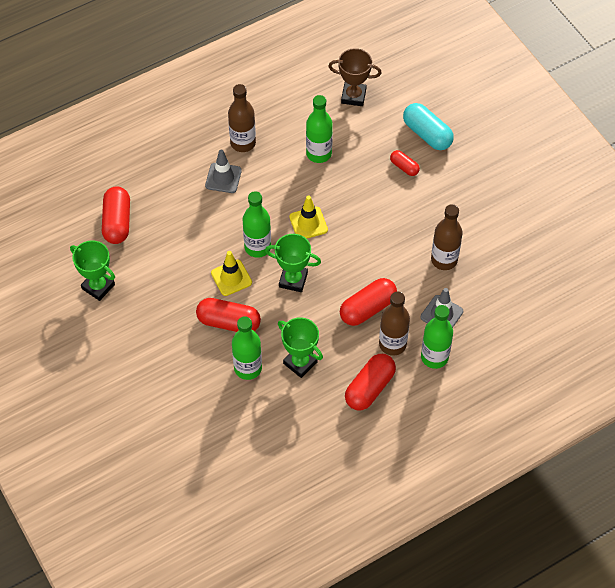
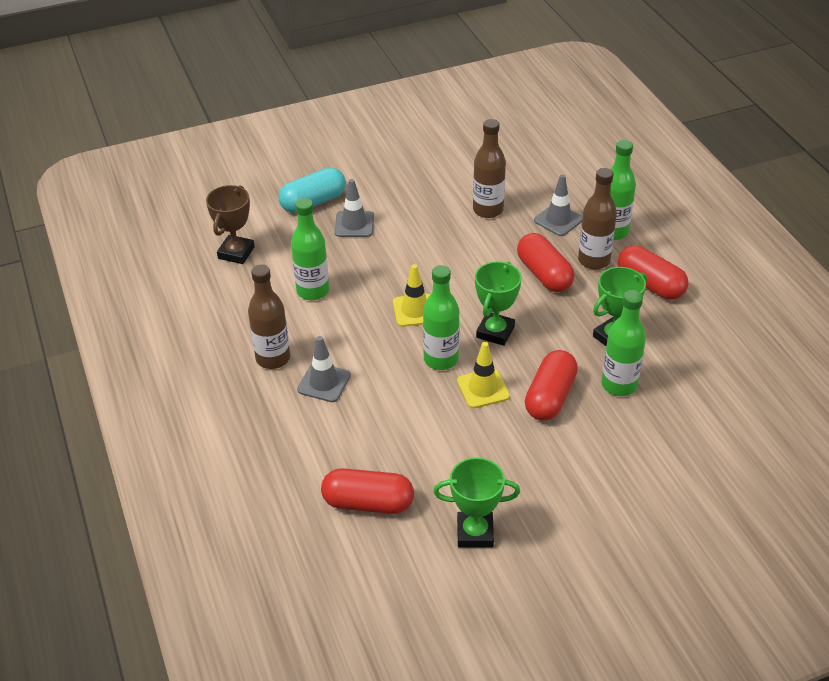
camera: 80 degrees left, 15 degrees down
green trophy [70,240,115,301] -> green trophy turned 45 degrees clockwise [433,457,520,547]
red capsule [390,150,420,176] -> grey traffic cone [335,179,374,237]

